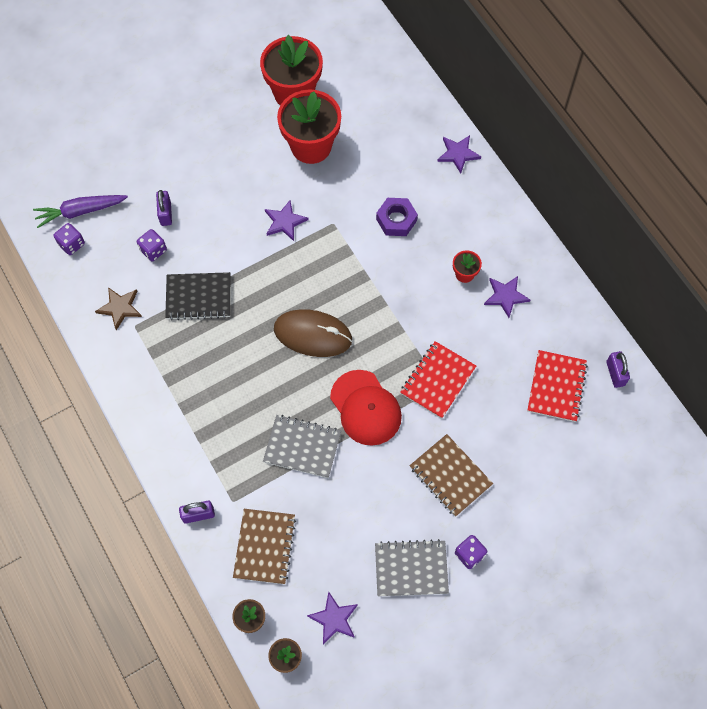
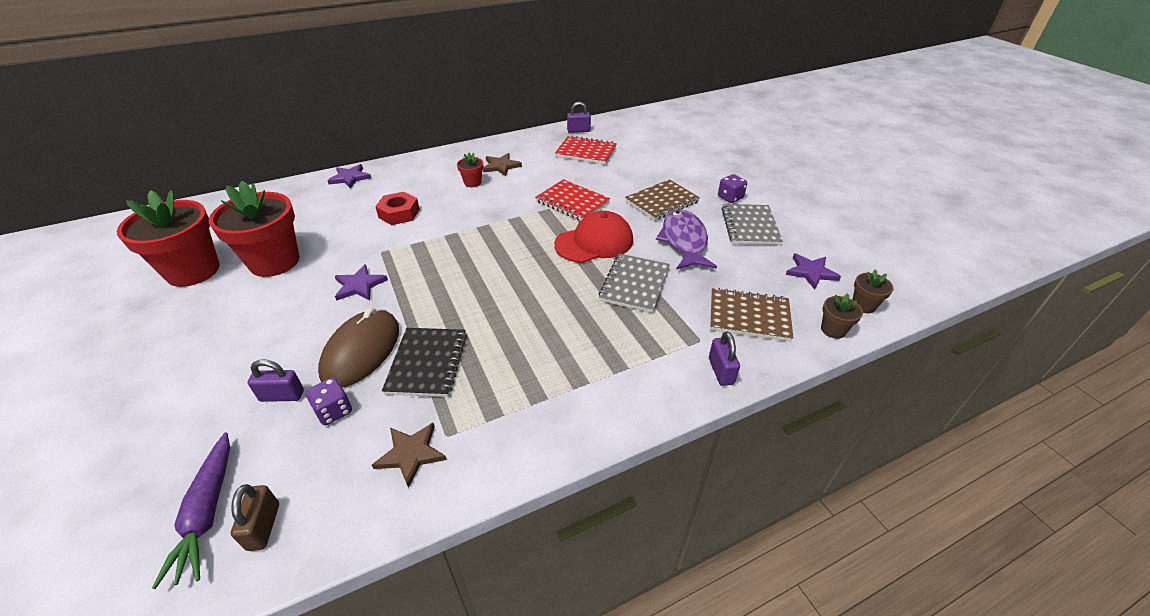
camera: 85 degrees left, 25 degrees down
purple dice [53,223,85,255] -> brown padlock [231,484,279,551]
brown mouse [274,309,352,357] -> brown mouse moved to [318,308,399,388]
purple nut [376,198,418,236] -> red nut [375,192,420,225]
purple star [484,276,530,318] -> brown star [483,153,522,176]
none -> purple fish [656,210,717,270]

